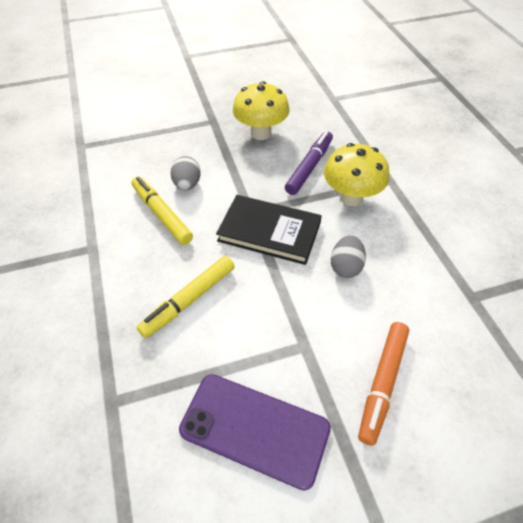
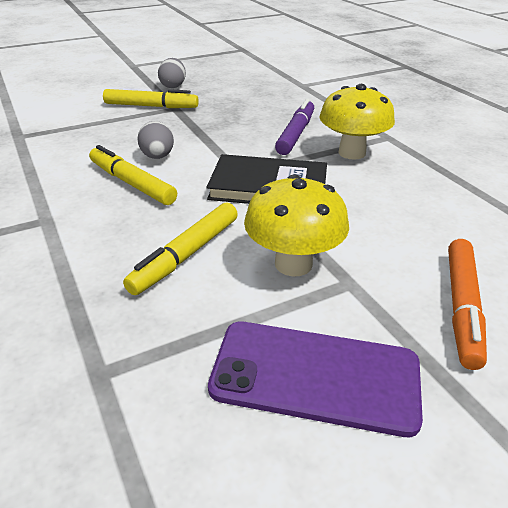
camera: 10 degrees left, 15 degrees down
yellow mushroom [232,81,289,140] -> yellow mushroom moved to [244,174,349,277]
grey egg [331,235,366,278] -> grey egg moved to [158,58,186,88]
none -> yellow marker [103,89,199,108]

